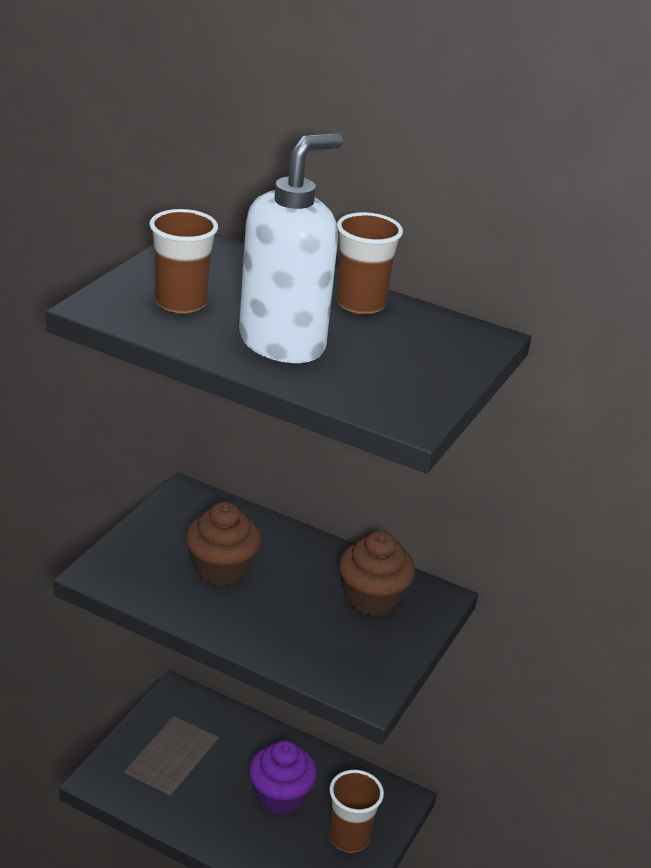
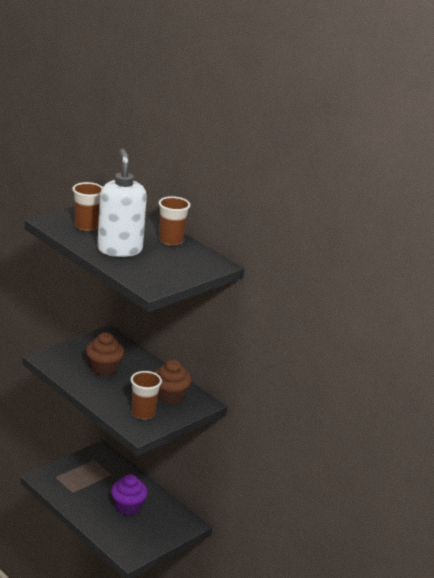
camera: 20 degrees right, 5 degrees down
white soap dispenser [239,133,343,363] -> white soap dispenser turned 75 degrees counterclockwise [97,148,147,257]
brown cup [329,770,384,853] -> brown cup moved to [130,371,162,420]

